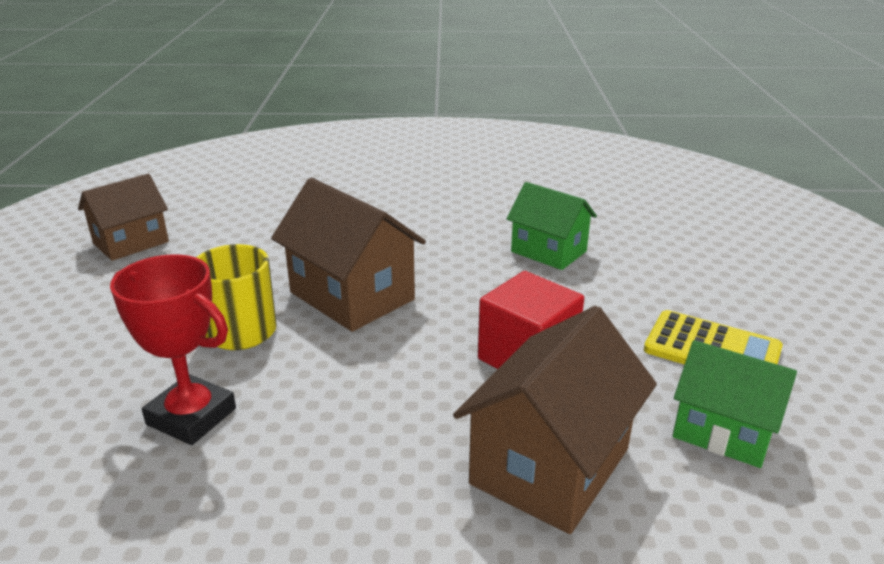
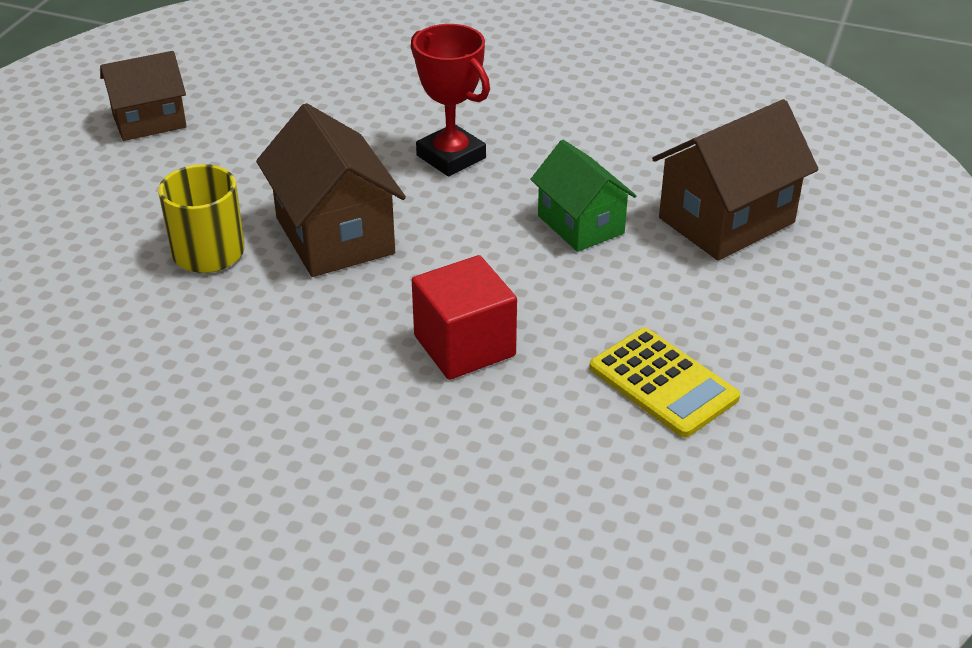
camera: 20 degrees right, 10 degrees up
red trophy [110,254,236,445] -> red trophy moved to [411,24,490,176]
brown house [453,306,657,534] -> brown house moved to [652,99,819,260]
green house [673,340,797,468] -> none

